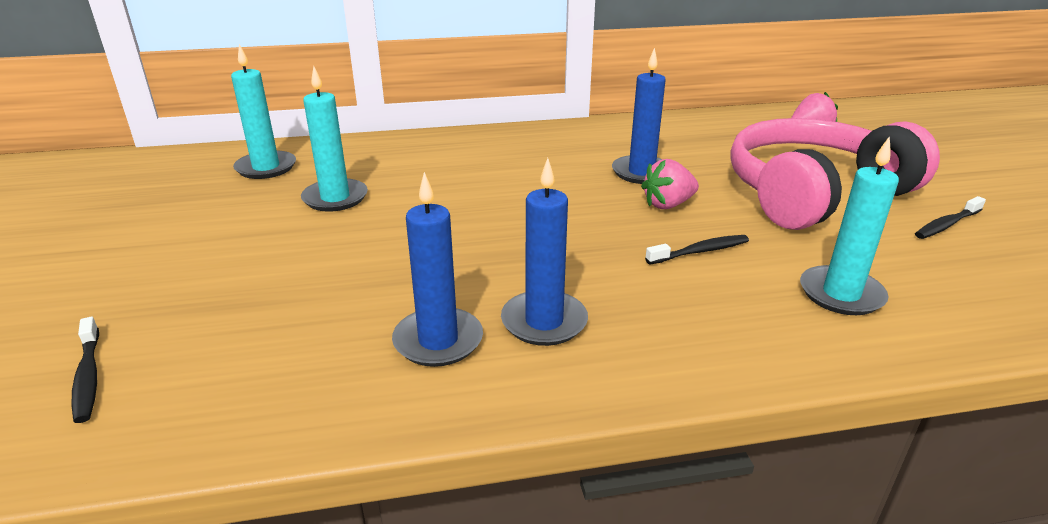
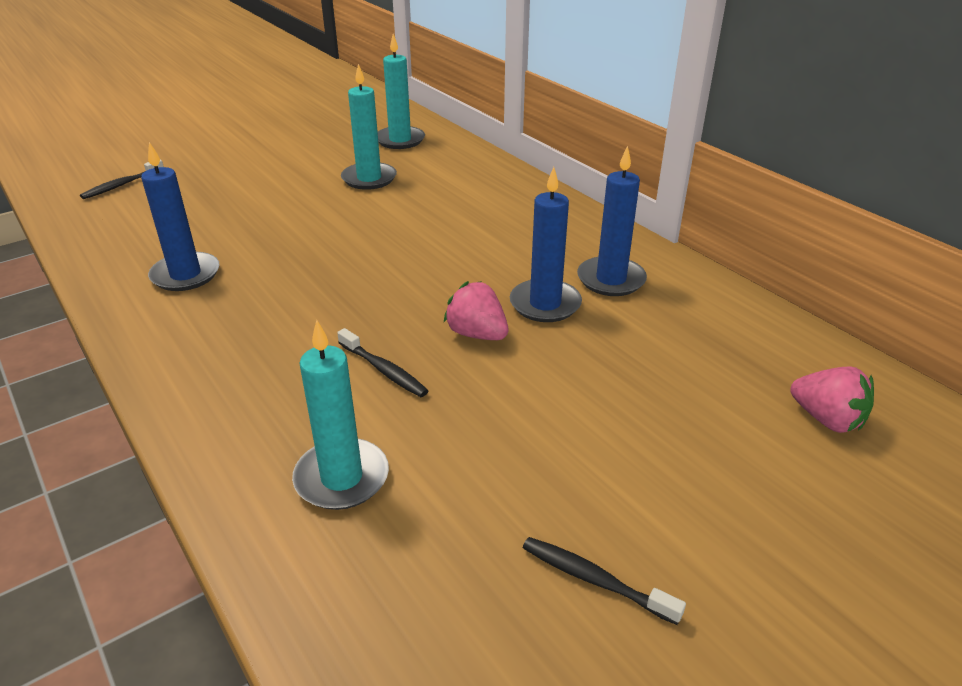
camera: 65 degrees right, 5 degrees up
blue candle [501,158,588,346] -> blue candle moved to [577,146,647,296]
pink headphones [730,118,940,230] -> none

